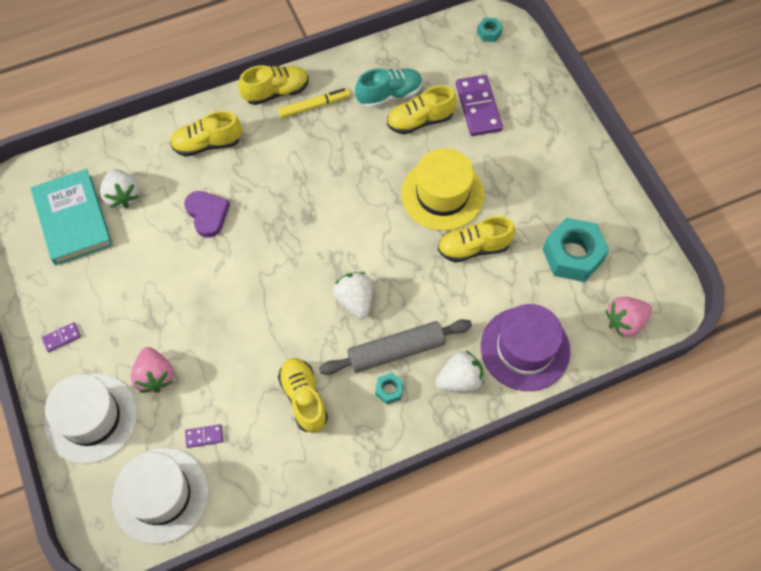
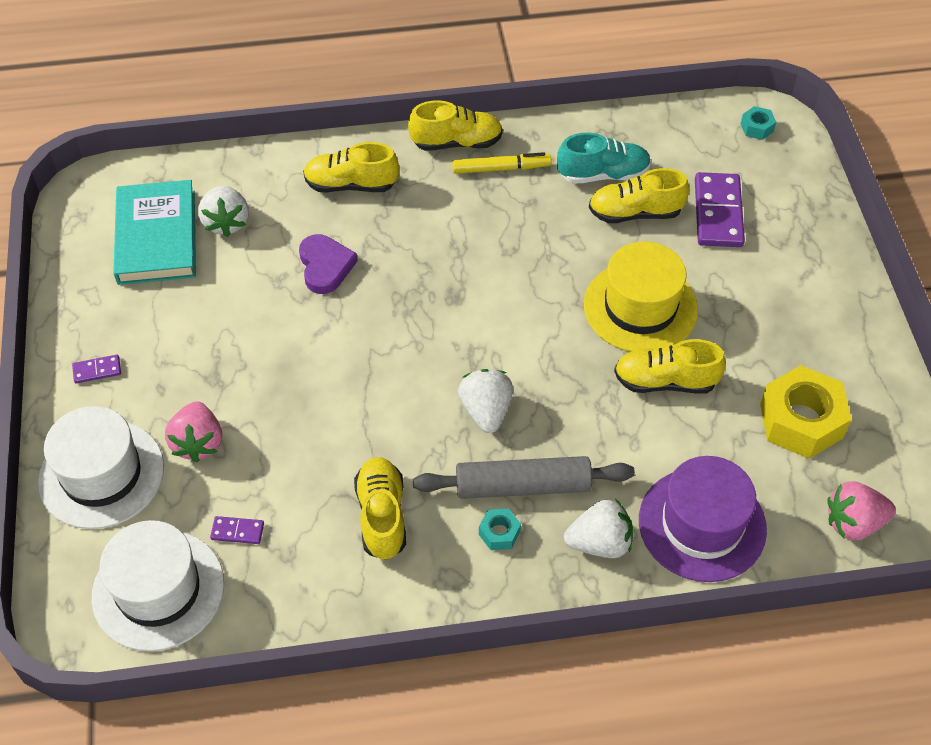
camera: 15 degrees right, 10 degrees down
turquoise nut [542,218,609,282] -> yellow nut [760,365,852,459]

